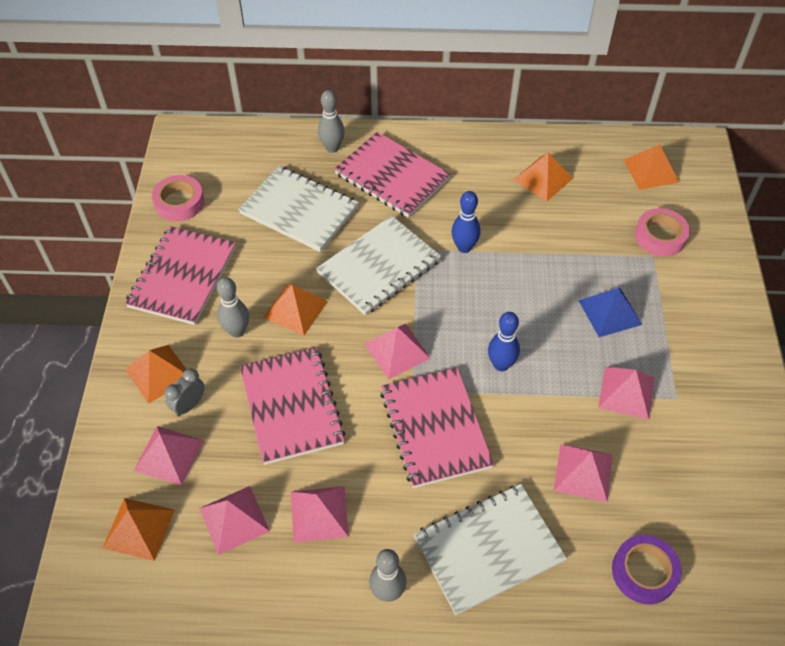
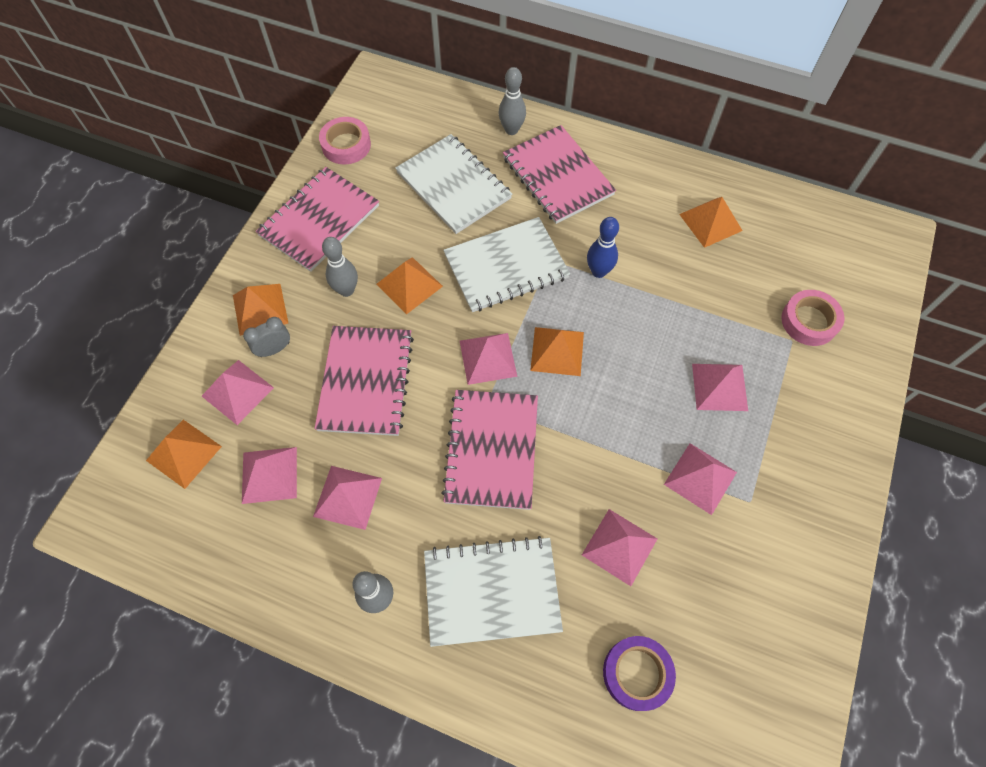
camera: 20 degrees right, 10 degrees up
blue bowling pin [488,312,520,371] -> none
blue pyramid [578,288,642,337] -> pink pyramid [692,364,748,411]
orange pyramid [624,144,679,190] -> orange pyramid moved to [530,327,584,376]

